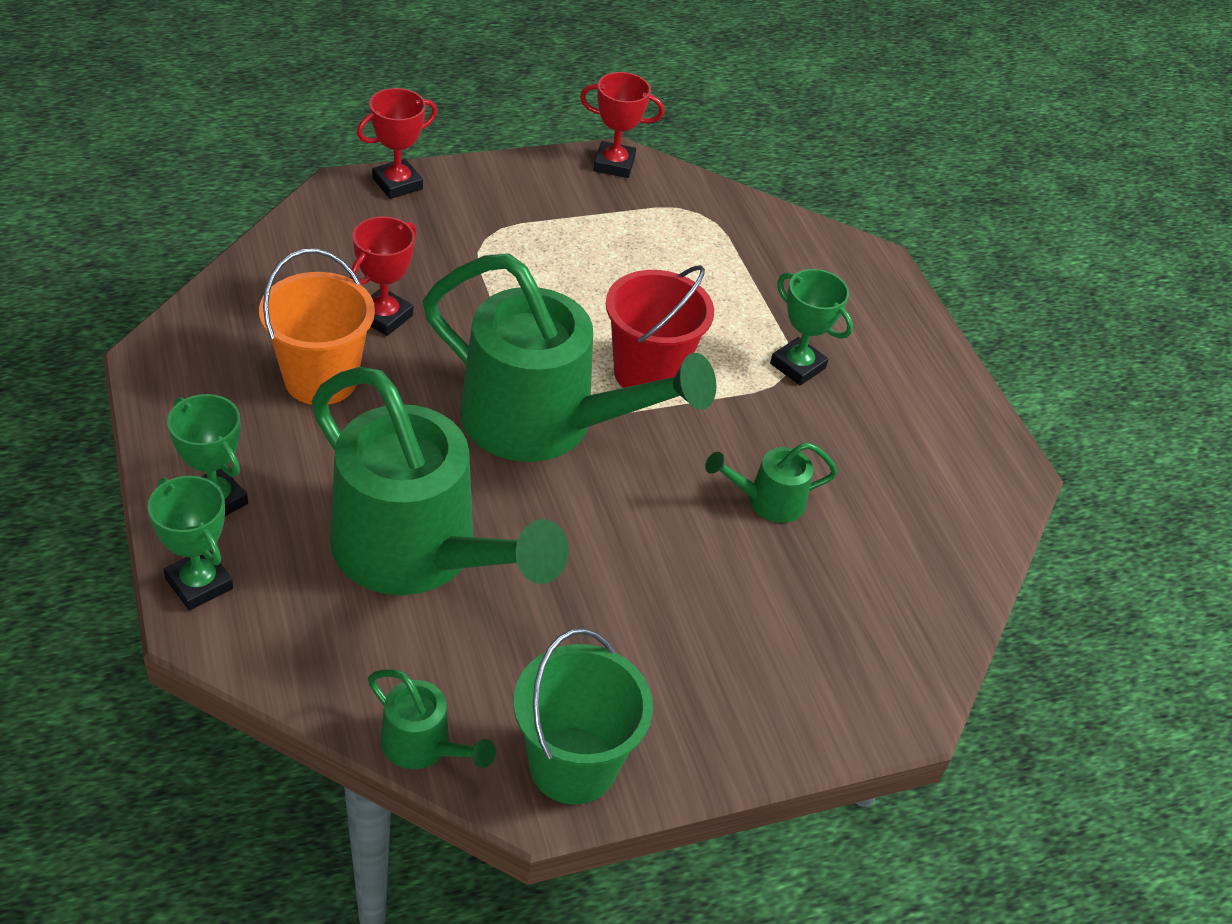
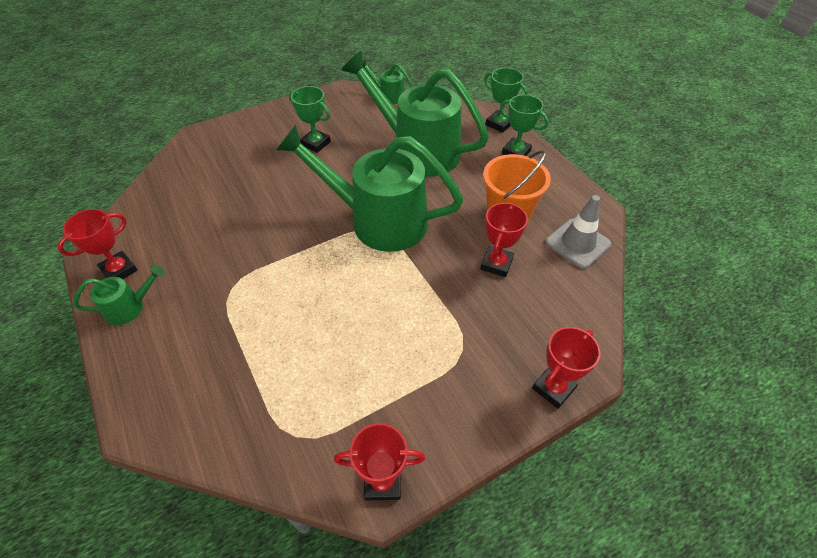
camera: 175 degrees right, 5 degrees up
green bucket [513,628,653,805] -> none
red bucket [606,265,714,388] -> none
green watering can [705,442,838,523] -> green watering can moved to [73,265,165,325]
green trophy [770,269,853,385] -> green trophy moved to [289,86,331,153]
none -> red trophy [57,209,138,279]
none -> grey traffic cone [545,195,612,269]

